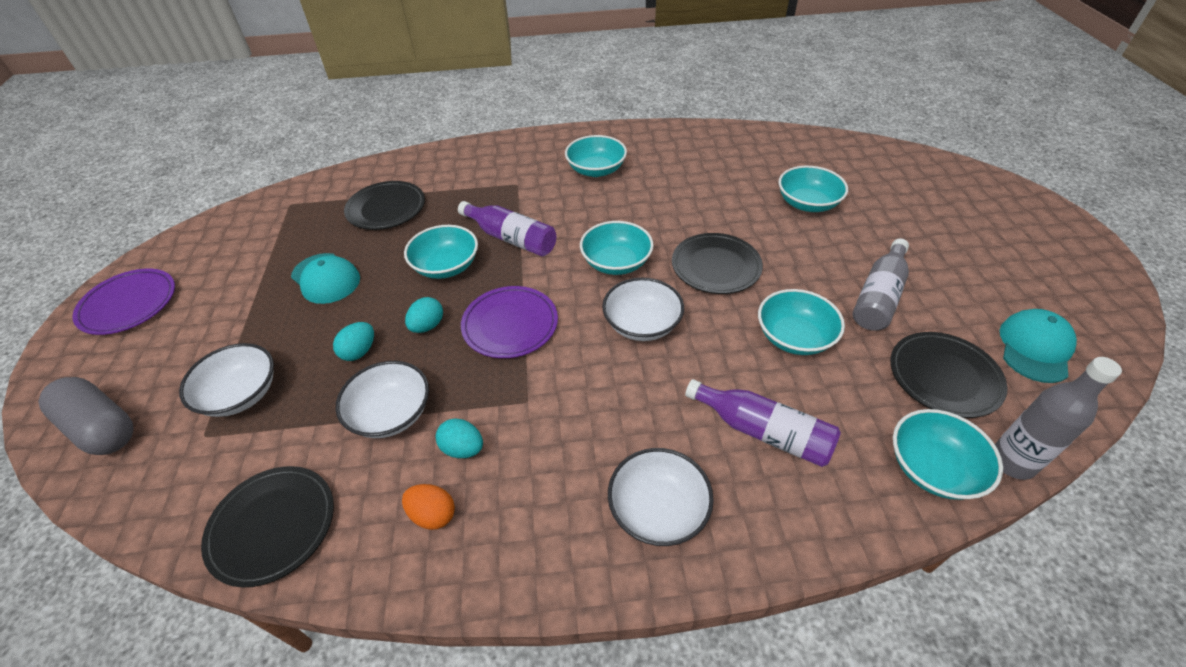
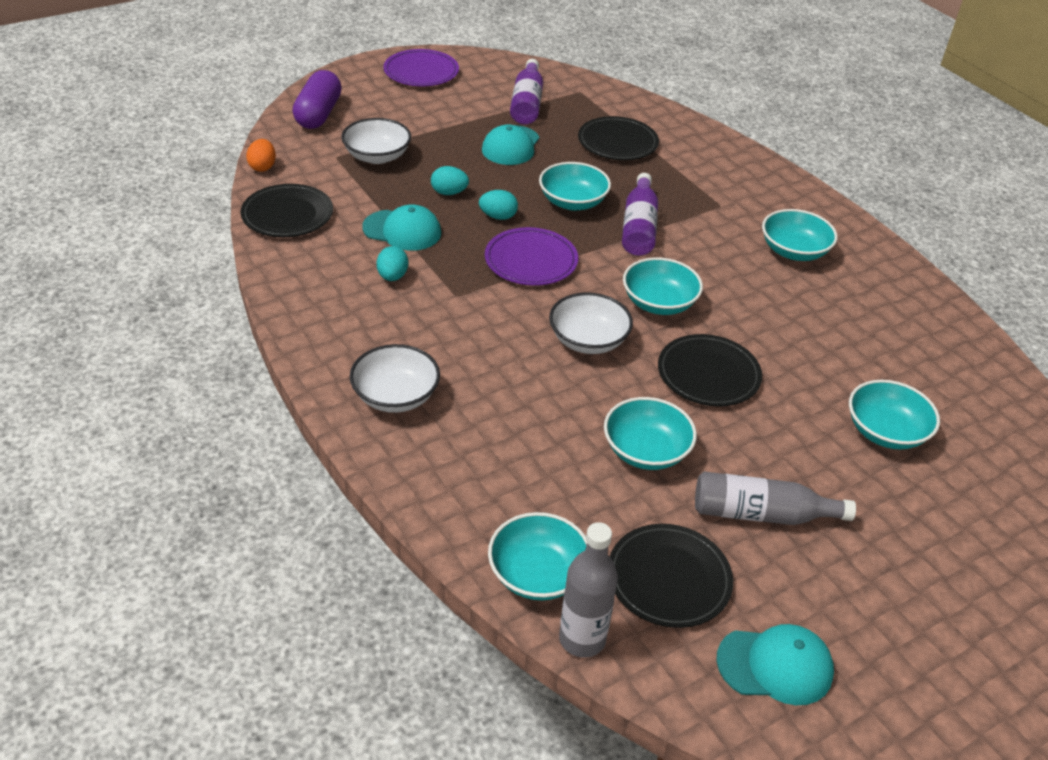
camera: 60 degrees right, 5 degrees down
grey capsule [38,377,133,455] -> purple capsule [292,70,342,129]
white bowl [336,361,429,438] -> turquoise cap [362,204,441,251]
orange egg [402,484,455,530] -> orange egg moved to [246,139,276,172]
purple bottle [685,379,841,467] -> purple bottle moved to [510,59,543,125]

